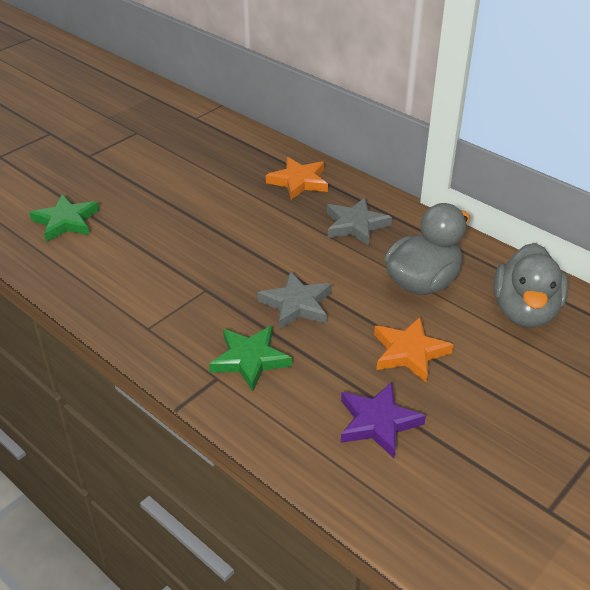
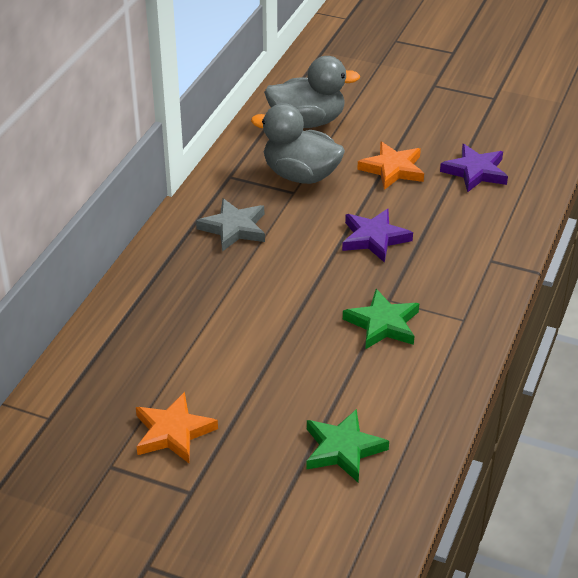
camera: 110 degrees left, 0 degrees up
green star [209,326,292,391] -> green star moved to [343,289,419,350]
grey star [258,271,332,329] -> purple star [342,209,413,263]
orange star [266,157,328,200] -> orange star moved to [136,392,218,463]

